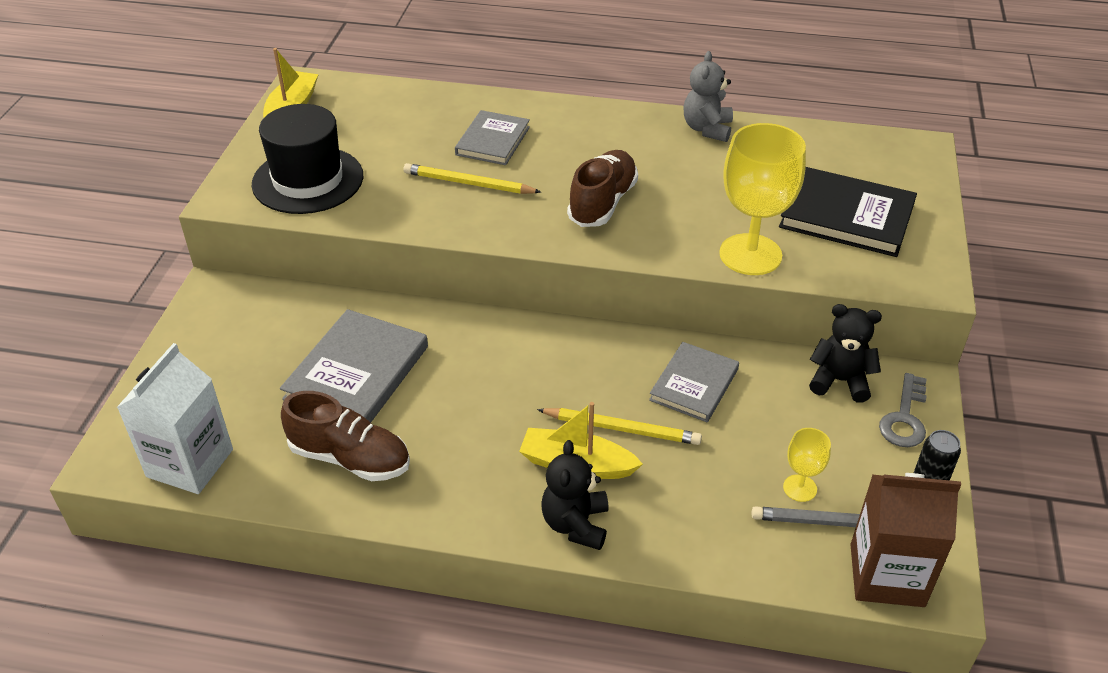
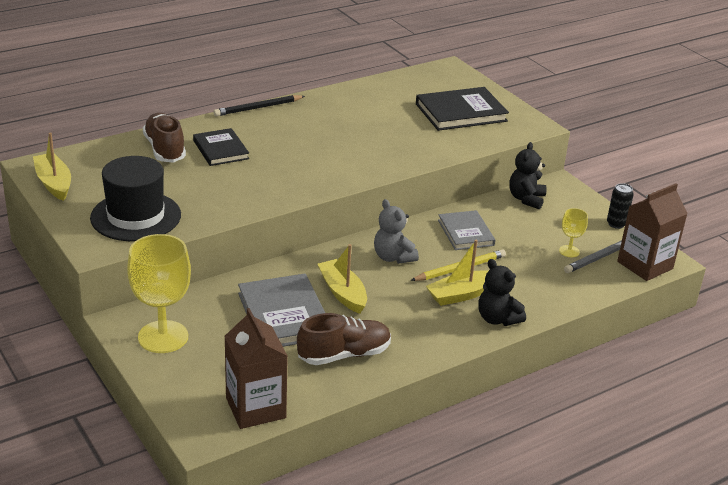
camera: 45 degrees left, 10 degrees down
white carton [117,343,233,494] -> brown carton [224,308,288,429]
yellow pencil [403,163,541,194] -> none
grey book [455,110,530,165] -> black book [193,128,249,166]
brown shoe [567,150,638,227] -> brown shoe moved to [143,113,186,163]
grey teddy bear [683,51,733,142] -> grey teddy bear moved to [374,199,419,264]
yellow goblet [719,123,806,275] -> yellow goblet moved to [127,234,191,353]
black teddy bear [809,304,882,403] -> black teddy bear turned 45 degrees counterclockwise [509,142,546,209]
grey key [879,373,927,447] -> none
none -> black pencil [213,95,305,116]
none -> yellow boat [317,244,367,314]

